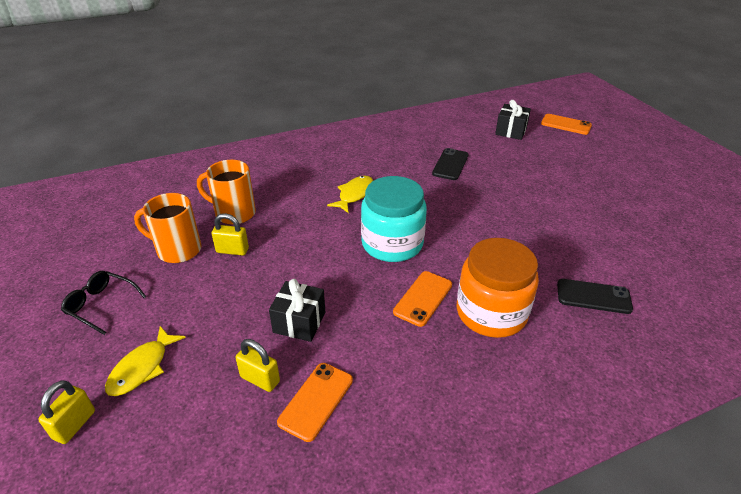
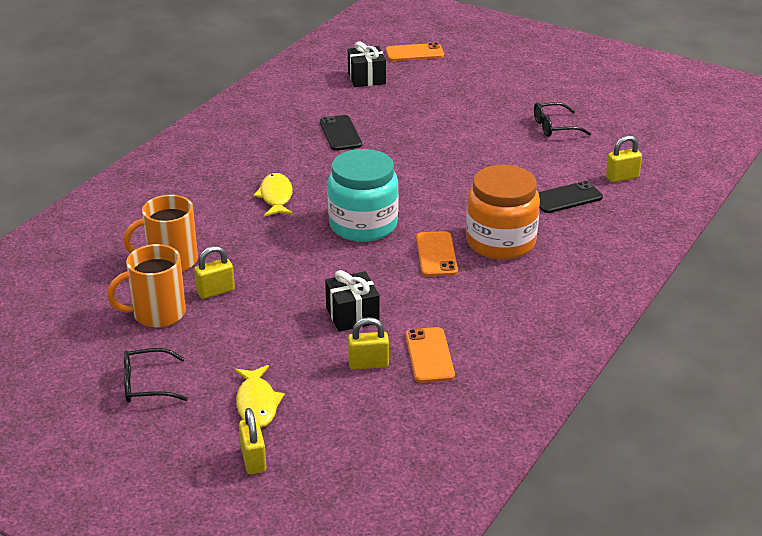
camera: 35 degrees left, 5 degrees down
none -> black glasses [534,102,591,137]
none -> yellow padlock [606,135,642,182]

